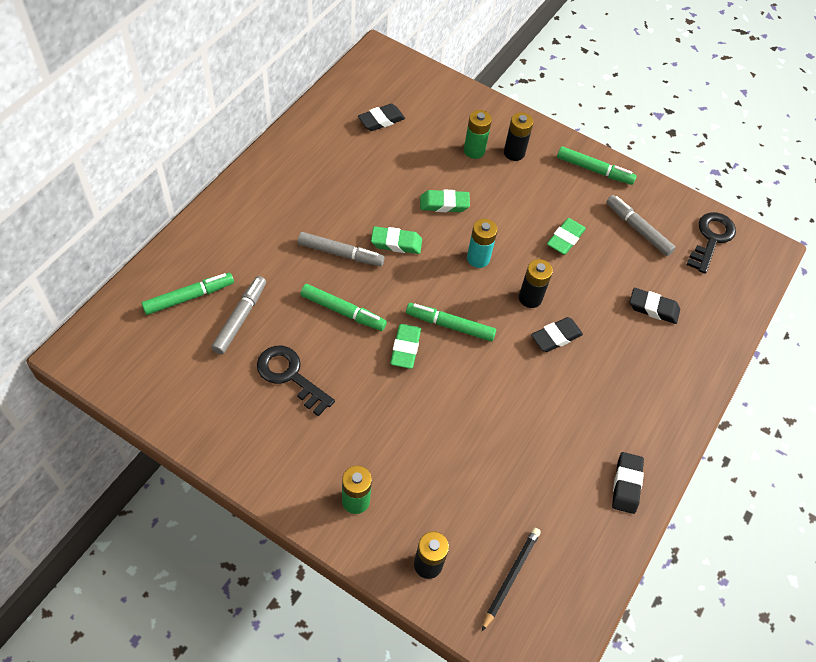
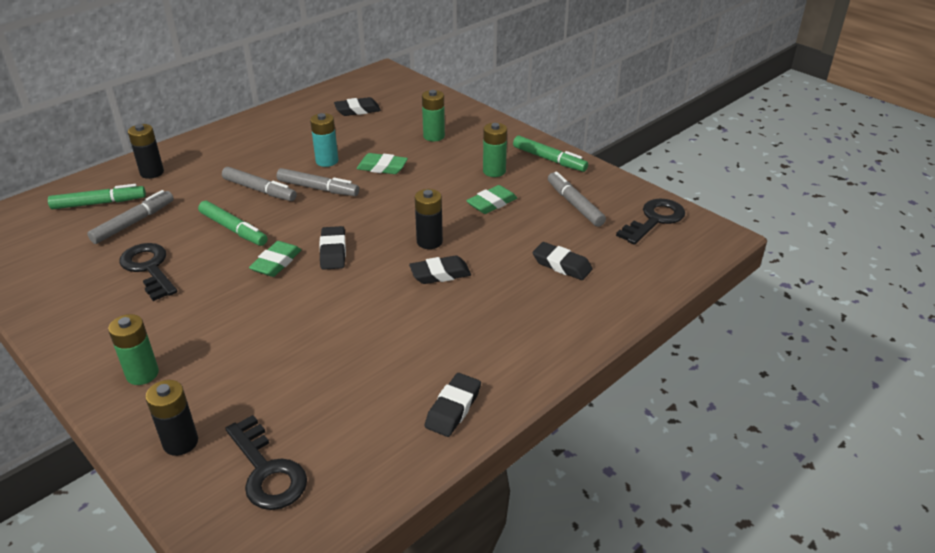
camera: 20 degrees right, 20 degrees down
green eraser [371,227,422,254] -> grey marker [277,168,359,196]
green marker [406,303,496,342] -> black eraser [319,226,346,270]
turquoise battery [467,219,498,268] -> turquoise battery moved to [310,113,338,167]
black pencil [482,528,541,631] -> black key [225,415,307,510]
black battery [504,112,534,161] -> black battery moved to [128,124,164,179]
none -> green battery [483,123,507,177]

